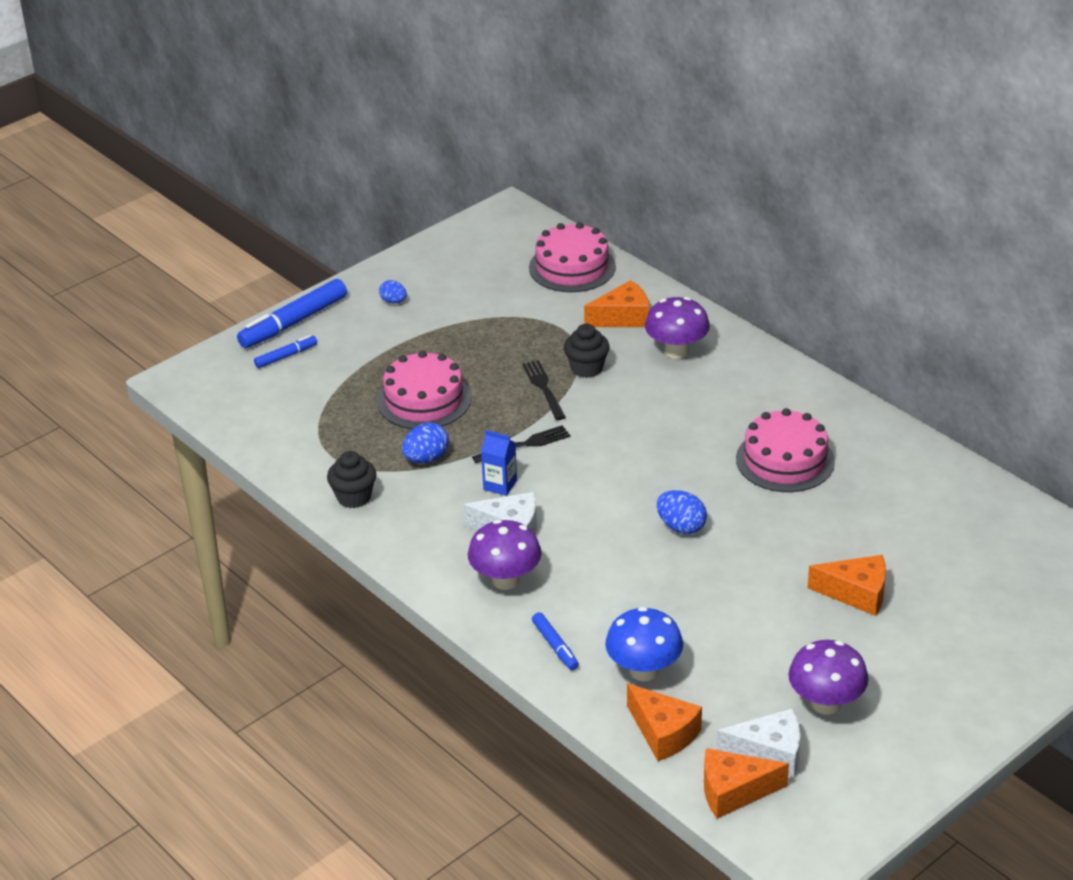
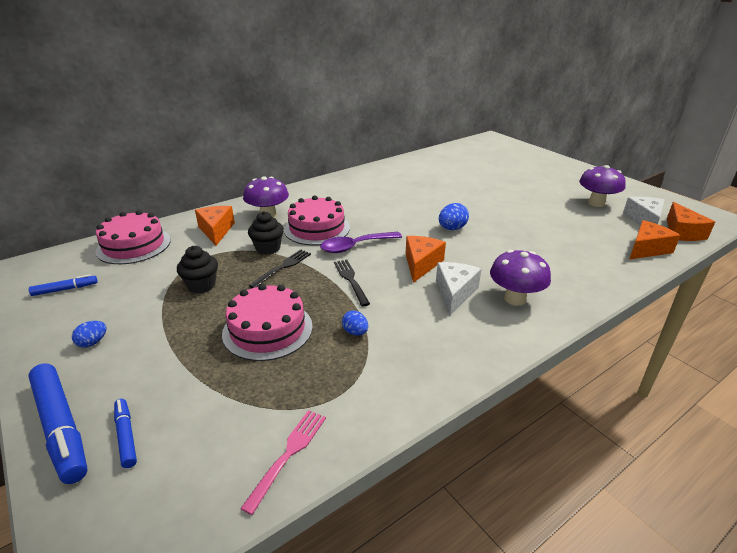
camera: 85 degrees left, 5 degrees down
black cupcake [327,451,376,508] -> black cupcake moved to [177,246,218,293]
blue egg [402,422,449,463] -> blue egg [342,311,368,335], size x0.65
blue carton [481,430,517,496] -> none
black fork [522,360,566,420] -> black fork turned 135 degrees clockwise [249,249,311,288]
blue marker [532,612,579,670] -> blue marker moved to [29,274,98,296]
blue mushroom [605,607,683,681] -> none
pink cake [736,408,835,492] -> pink cake moved to [284,196,350,245]
orange cheese [808,555,886,616] -> orange cheese moved to [406,236,446,283]
none -> pink fork [240,410,326,515]
none -> purple spoon [320,232,402,253]

